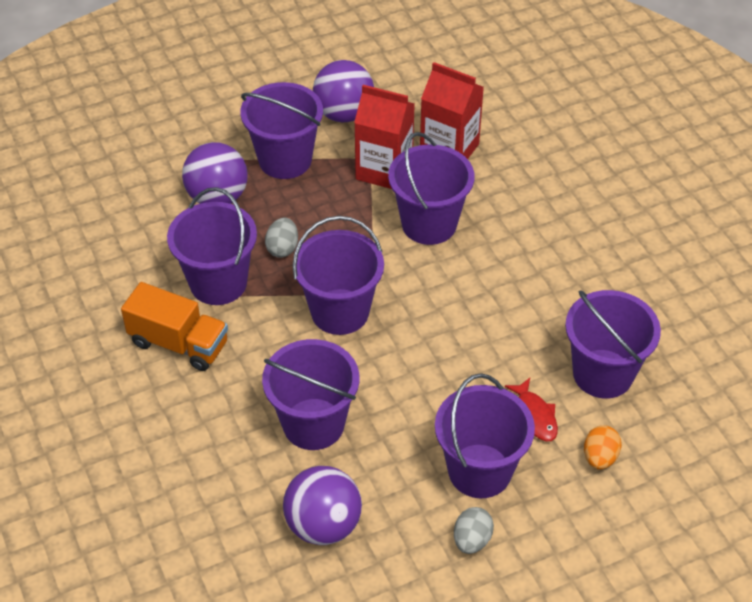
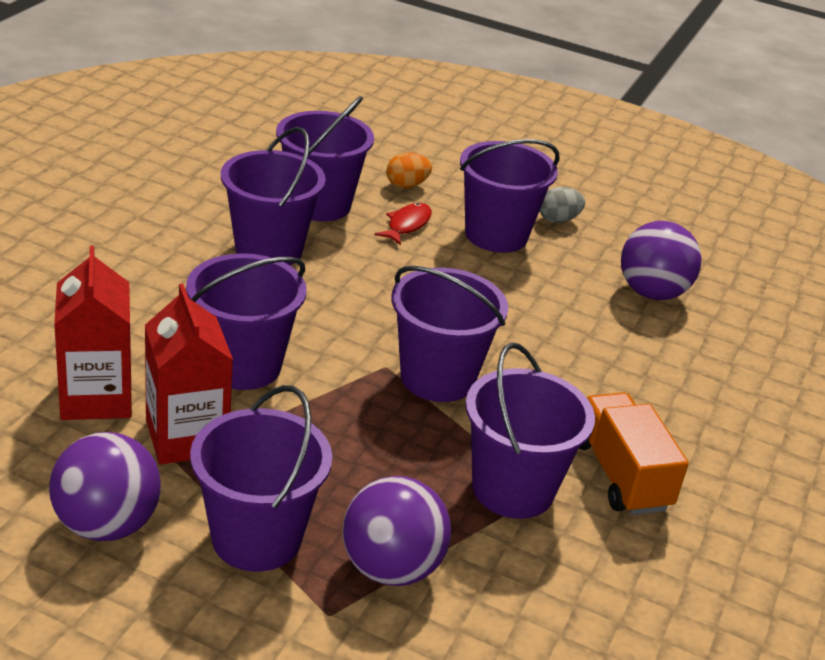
camera: 135 degrees left, 15 degrees down
purple bucket [262,339,359,450] -> purple bucket moved to [221,127,326,265]
grey egg [265,218,298,258] -> none

